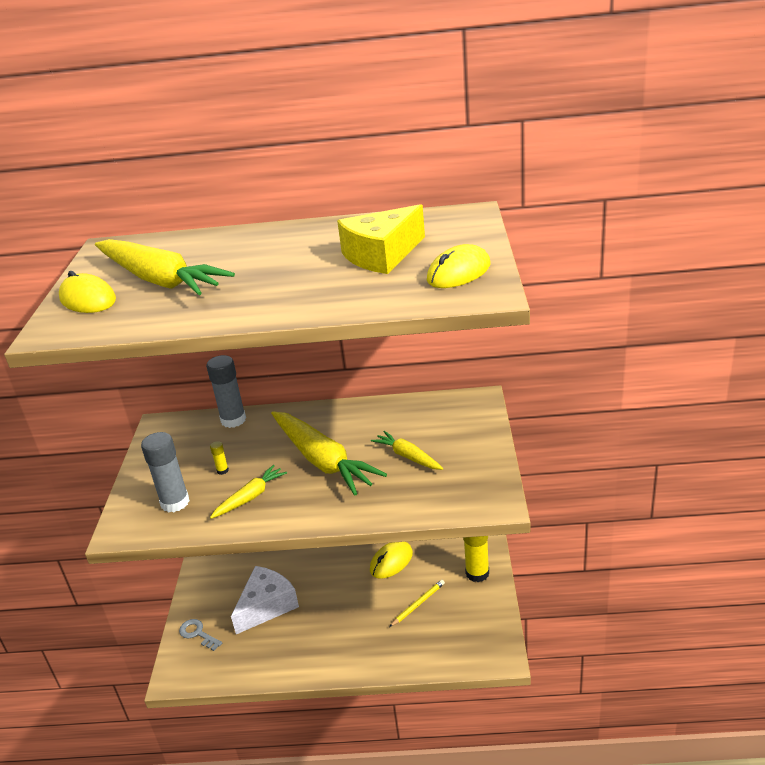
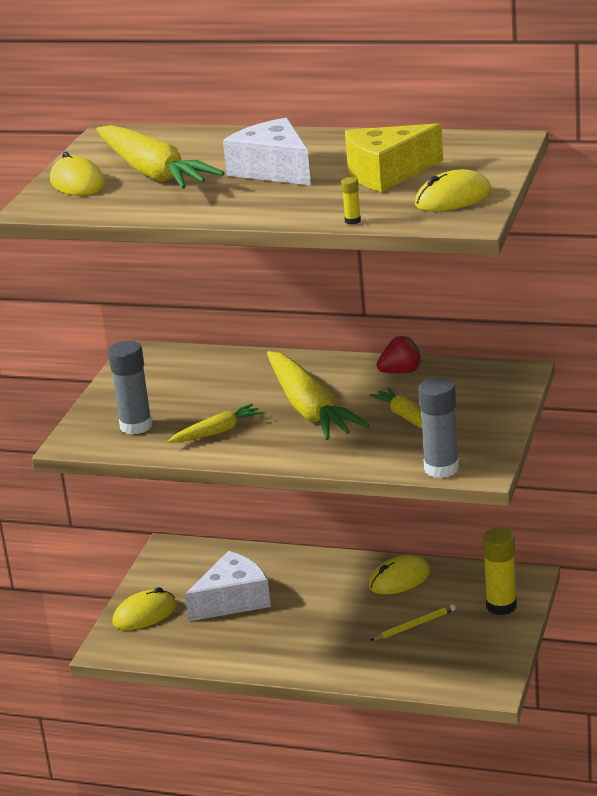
camera: 15 degrees right, 5 degrees down
grey key [179,619,222,651] -> yellow mouse [112,587,177,630]
grey glue stick [206,355,246,428] -> grey glue stick moved to [418,378,459,478]
yellow glue stick [210,441,229,475] -> yellow glue stick moved to [341,177,361,224]
none -> white cheese [223,118,311,185]
none -> red strawberry [376,336,421,373]

